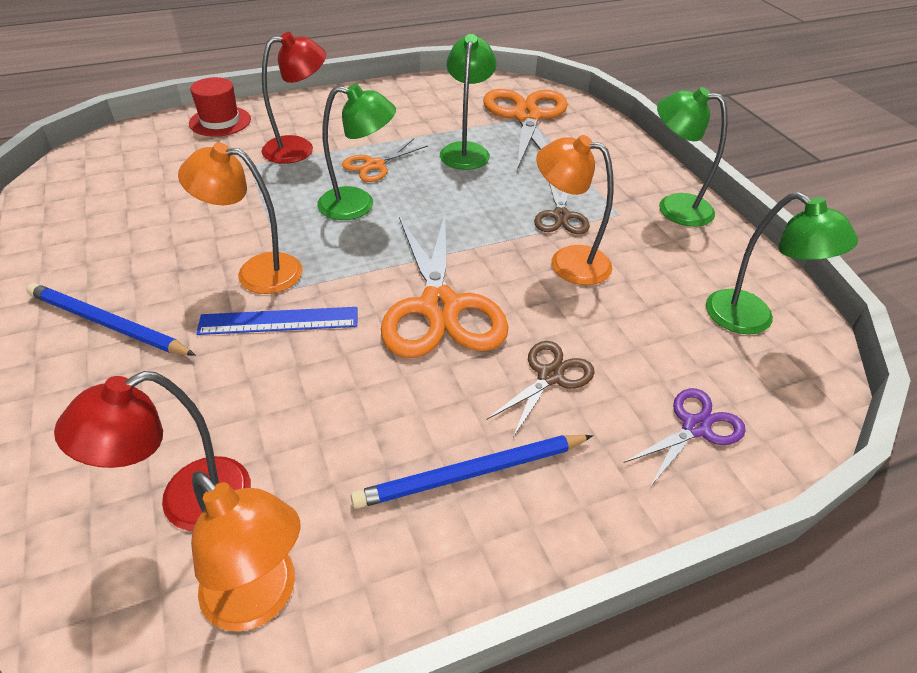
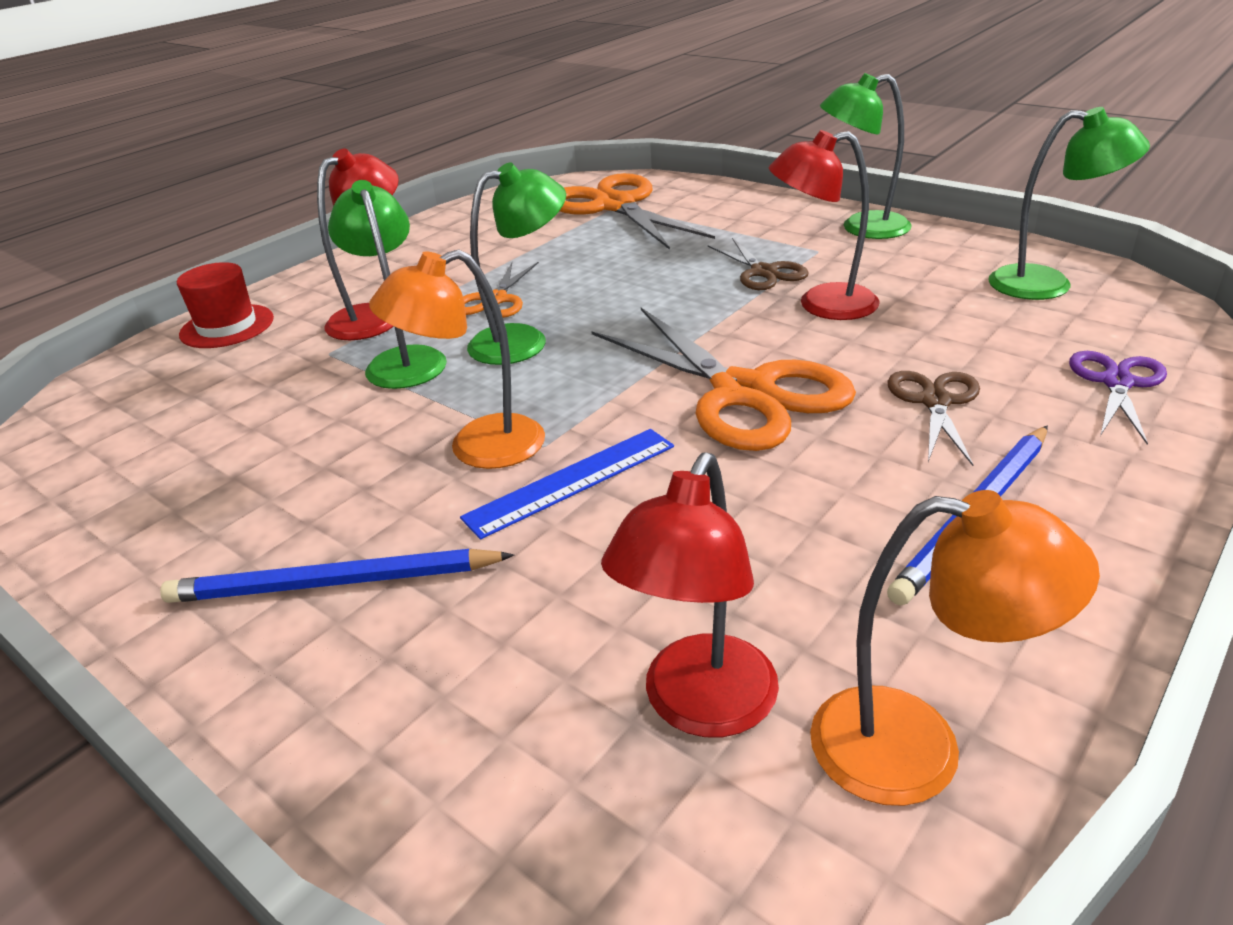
camera: 25 degrees left, 10 degrees down
green lamp [440,34,496,170] -> green lamp moved to [328,180,447,389]
orange lamp [536,135,614,285] -> red lamp [769,130,880,320]

